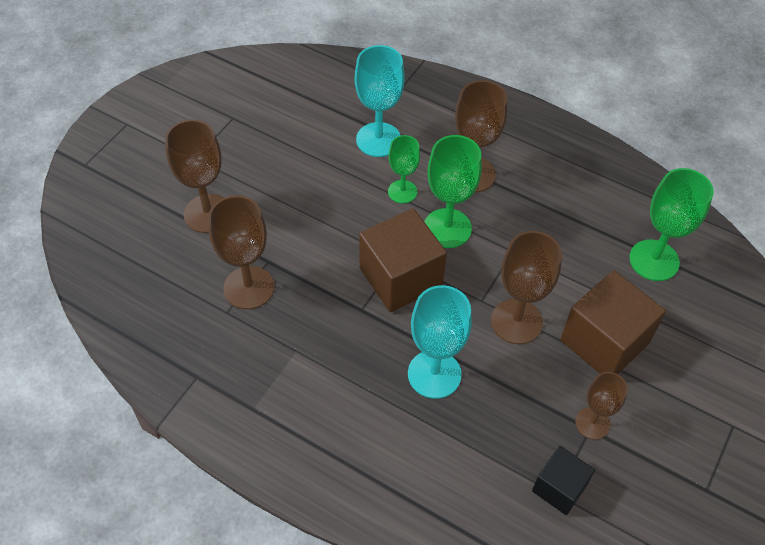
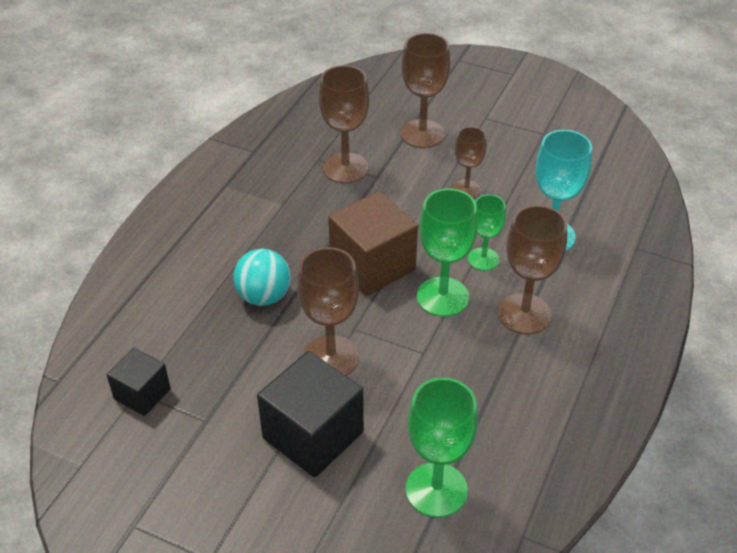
camera: 85 degrees right, 10 degrees down
turquoise goblet [408,285,472,399] -> turquoise ball [233,249,291,306]
brown cube [560,270,666,374] -> black cube [257,351,364,477]
brown goblet [575,372,628,440] -> brown goblet moved to [452,127,486,199]

